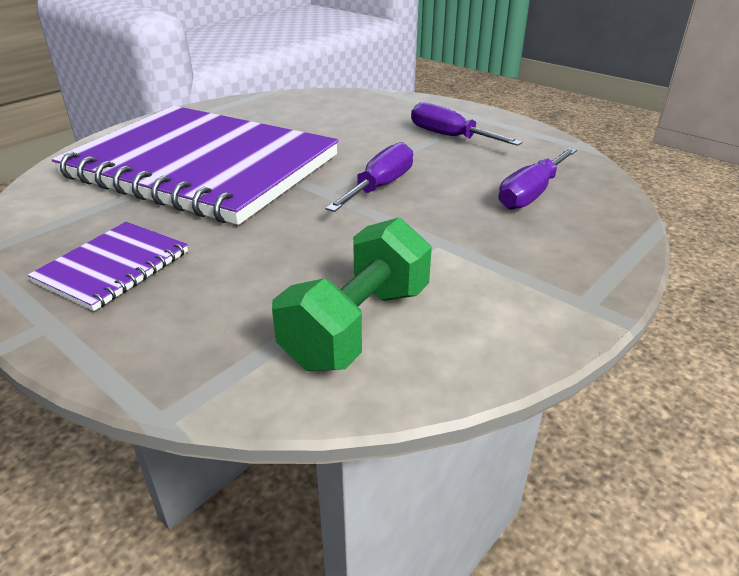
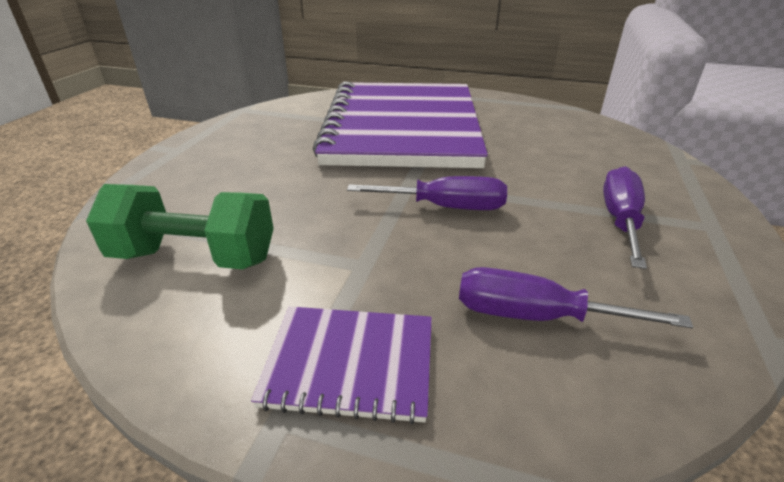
camera: 65 degrees right, 0 degrees up
purple notebook [28,222,188,311] -> purple notebook moved to [251,306,432,424]

